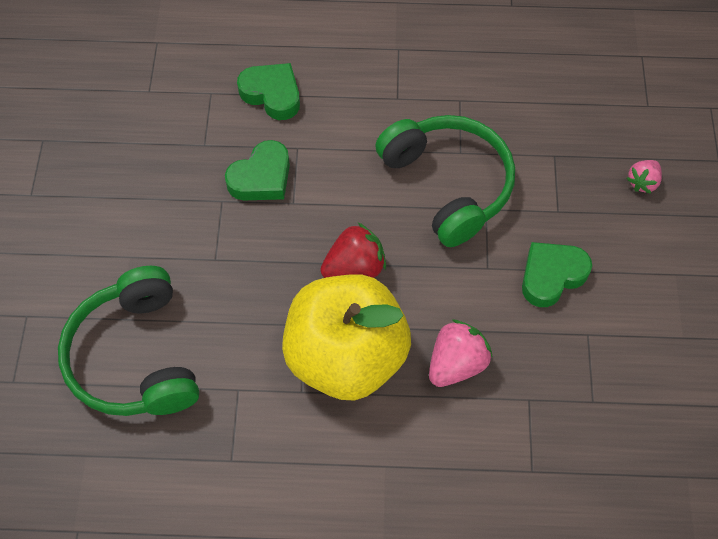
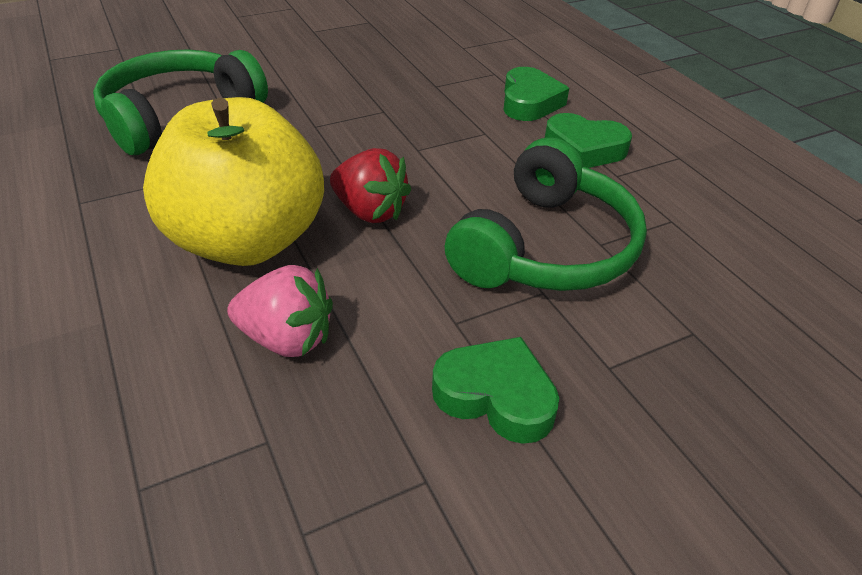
camera: 60 degrees right, 20 degrees down
green heart [225,140,290,200] -> green heart moved to [545,113,632,168]
pink strawberry [626,160,662,194] -> none

